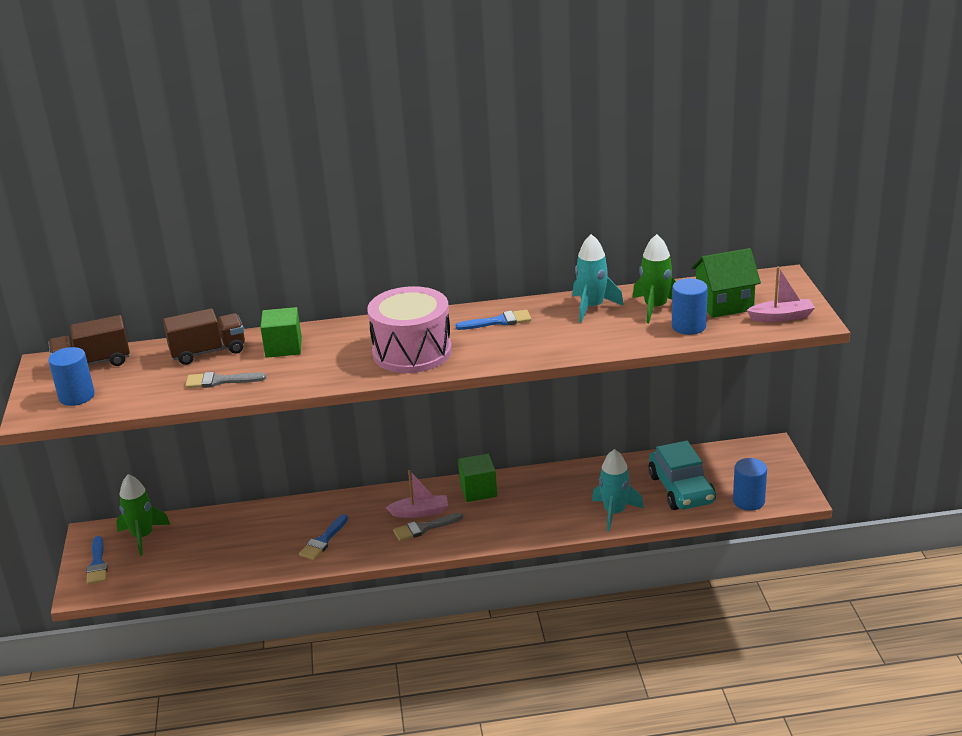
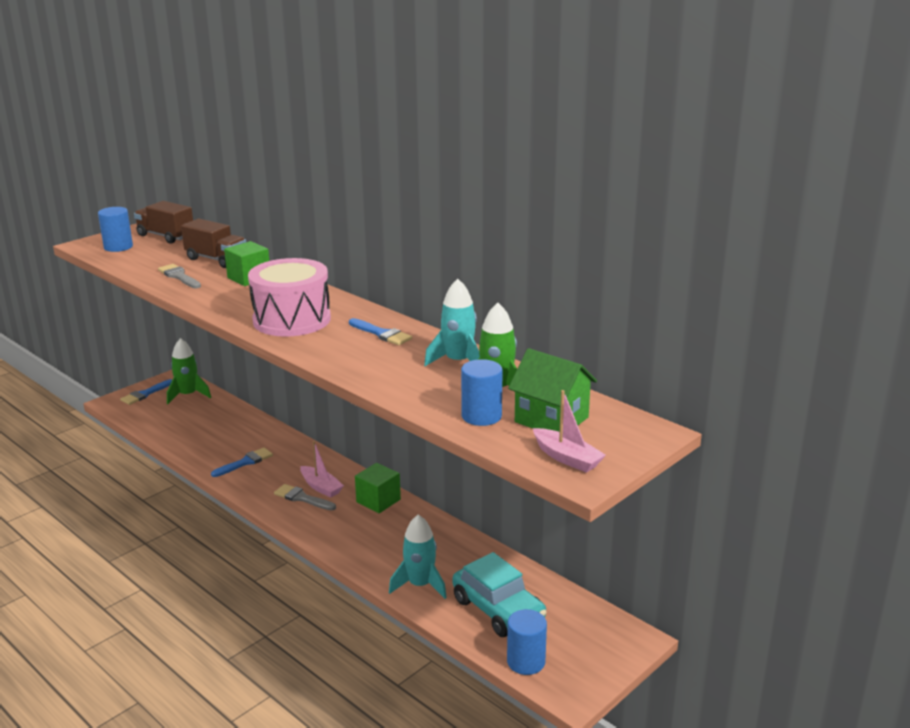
camera: 50 degrees right, 5 degrees down
blue brush [299,514,348,560] -> blue brush turned 150 degrees clockwise [211,447,273,477]
turquoise car [648,441,716,510] -> turquoise car turned 75 degrees counterclockwise [452,552,546,637]

